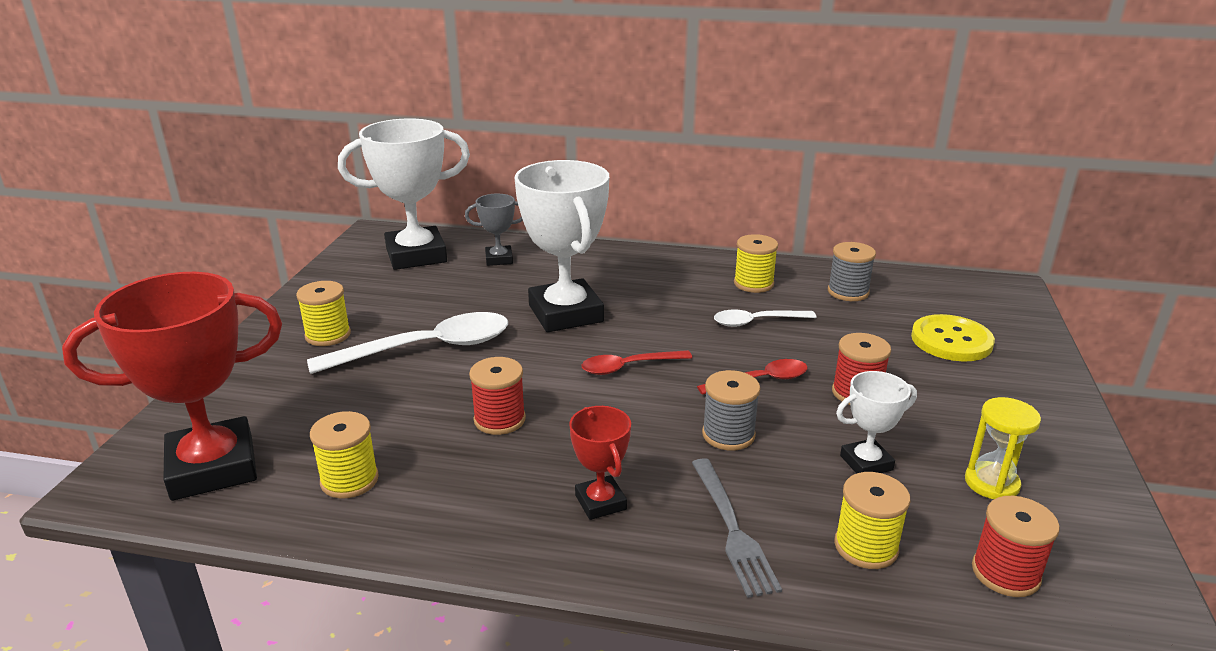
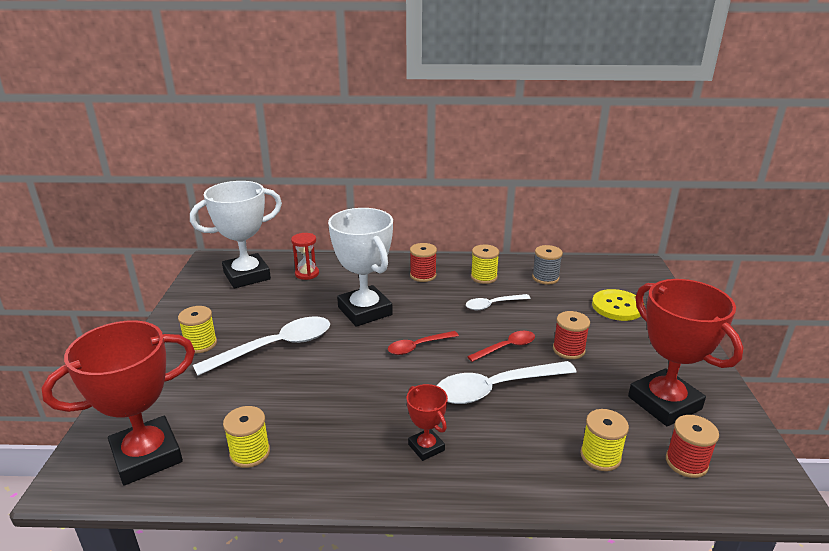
camera: 10 degrees left, 0 degrees up
grey trophy [465,194,523,266] -> red hourglass [291,233,319,280]
red spool [469,357,526,435] -> red spool moved to [410,243,437,282]
grey fork [692,458,782,598] -> none
grey spool [702,370,760,451] -> white spoon [437,361,576,404]
white trophy [836,371,917,474] -> none
yellow hourglass [965,397,1041,499] -> red trophy [628,279,743,426]

